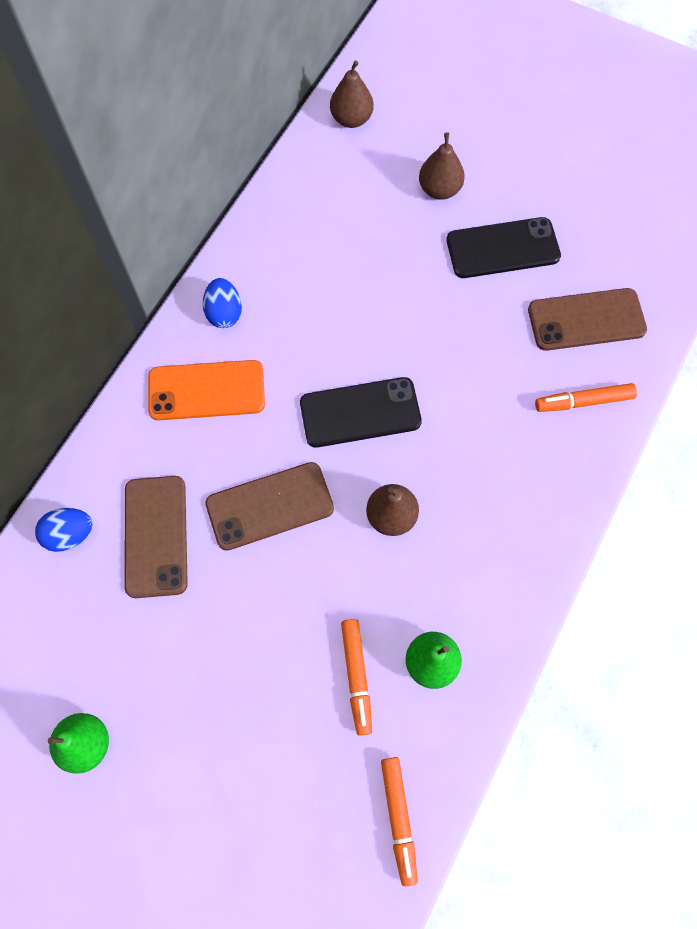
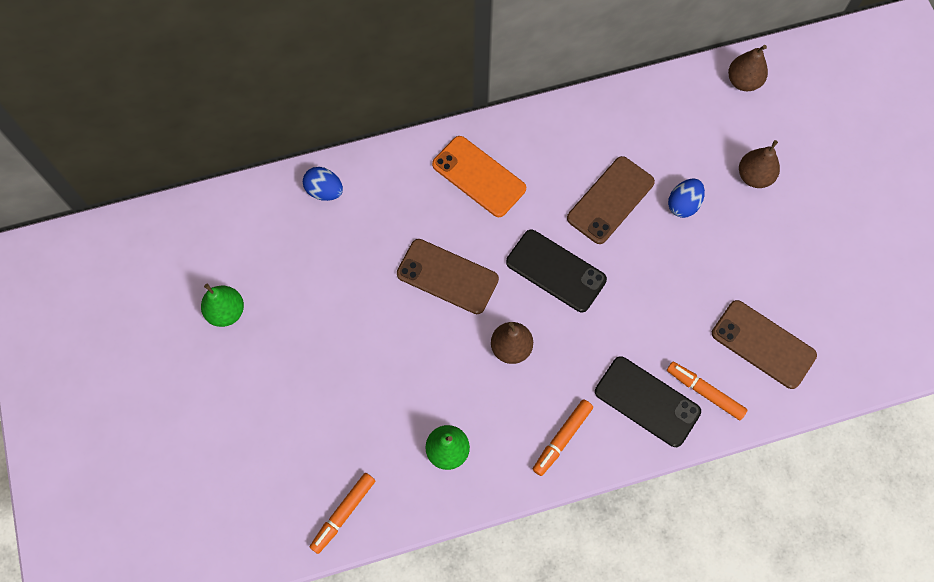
camera: 45 degrees right, 0 degrees up
brown phone [124,476,188,598] -> brown phone moved to [567,156,655,244]
blue egg [203,278,242,328] -> blue egg moved to [668,179,705,218]
orange marker [341,619,372,736] -> orange marker moved to [533,399,593,476]
black phone [446,217,561,278] -> black phone moved to [595,356,701,447]

